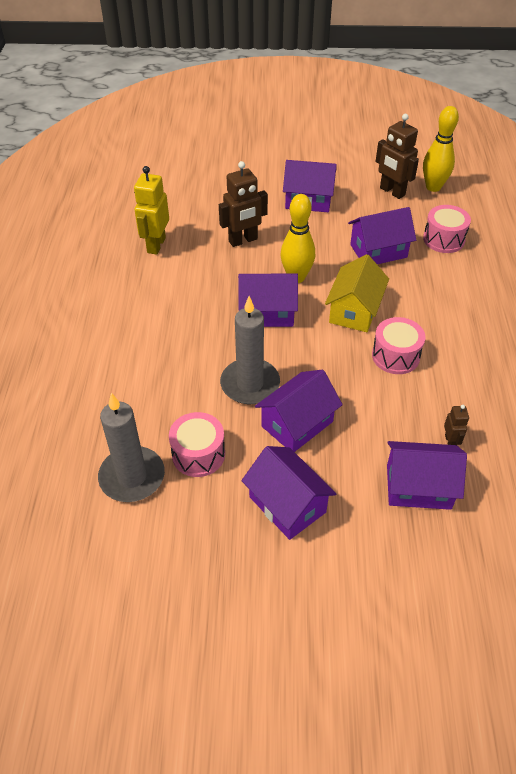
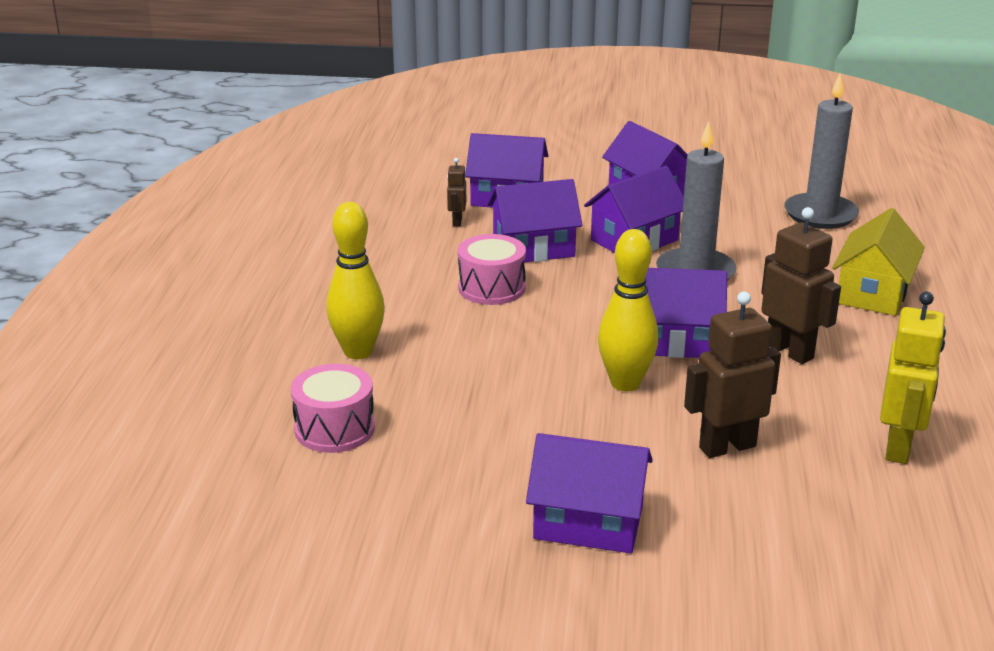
camera: 175 degrees left, 20 degrees down
pink drum [169,412,225,477] -> none
yellow house [325,254,389,332] -> yellow house moved to [832,208,925,316]
purple house [348,207,416,264] -> purple house moved to [488,179,583,262]
brown robot [376,114,419,199] -> brown robot moved to [761,207,841,364]
yellow bowling pin [423,106,459,192] -> yellow bowling pin moved to [326,202,385,359]

